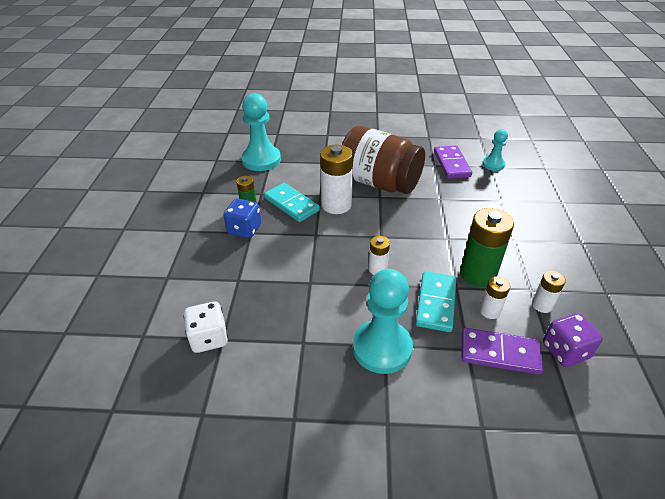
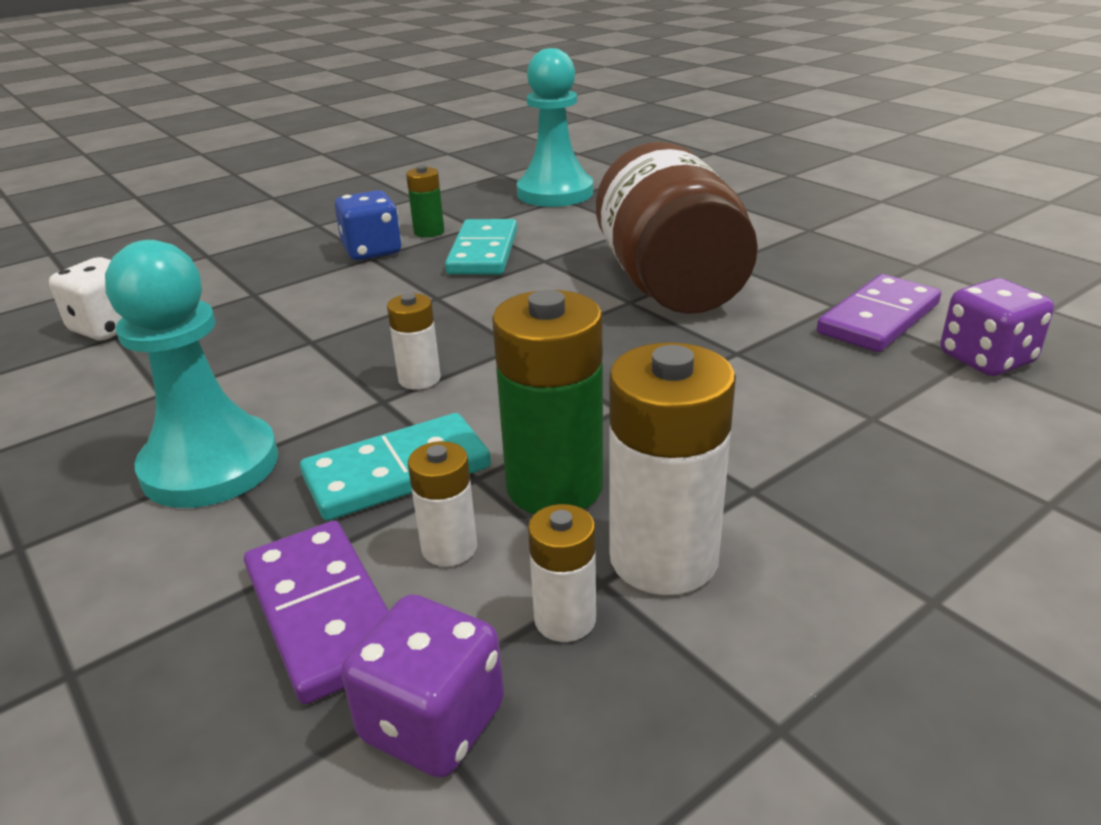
camera: 50 degrees right, 10 degrees down
white battery [320,145,353,214] -> white battery moved to [609,342,736,595]
turquoise pawn [482,129,508,171] -> purple dice [940,278,1054,376]

